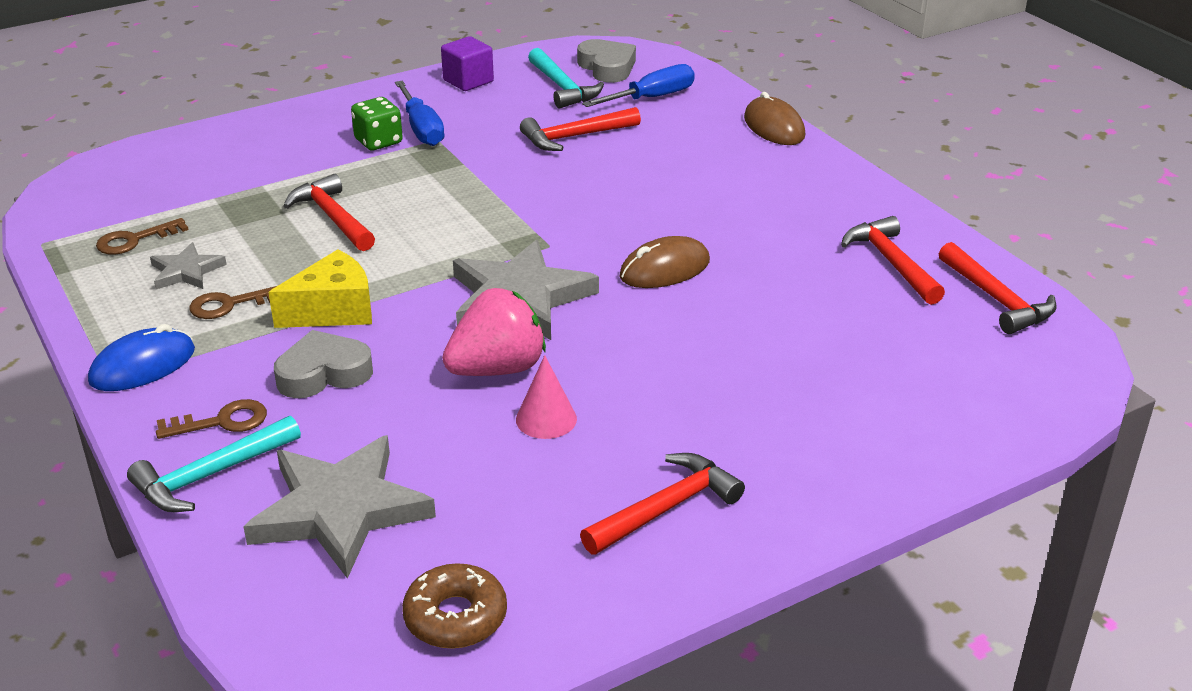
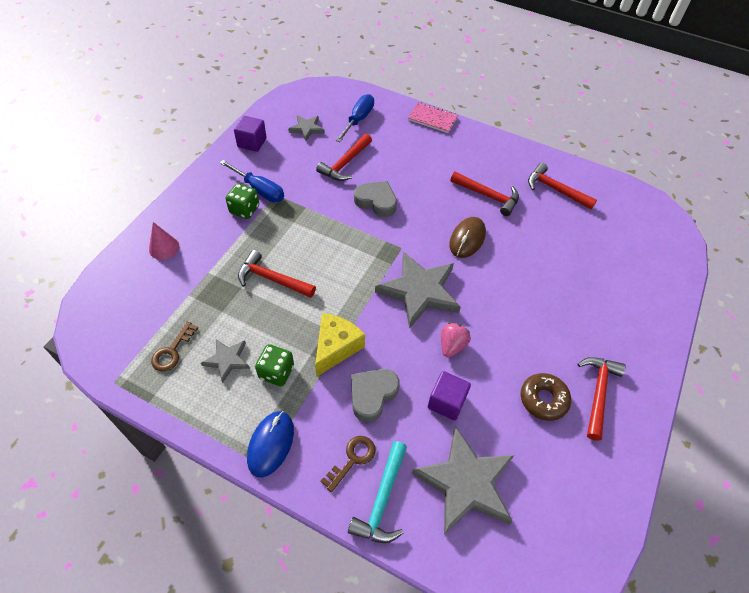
camera: 35 degrees left, 20 degrees up
brown key [189,286,277,319] -> green dice [255,344,294,387]
brown donut [402,563,507,649] -> brown donut moved to [521,373,571,421]
pink strawberry [442,288,546,376] -> pink strawberry [441,323,471,358], size x0.60
pink cone [516,355,577,439] -> pink cone moved to [149,222,179,260]
turquoise hammer [528,48,604,108] -> grey star [288,115,325,141]
grey heart [577,39,636,83] -> grey heart moved to [354,181,397,217]
brown mouse [744,92,805,145] -> pink notebook [408,102,458,133]
red hammer [939,242,1057,334] -> red hammer moved to [450,172,519,216]
none -> purple cube [428,371,471,420]

